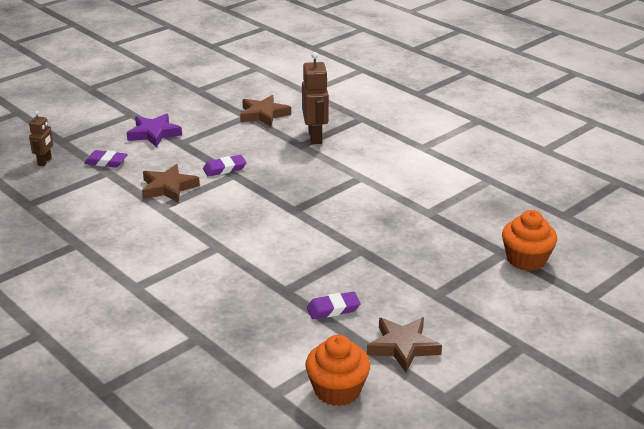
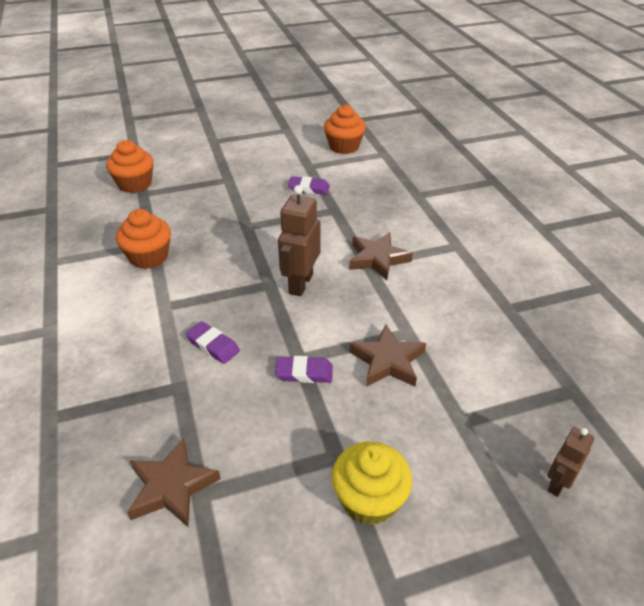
camera: 155 degrees left, 10 degrees up
purple eraser [84,150,128,168] -> purple eraser moved to [186,321,240,364]
purple star [127,113,182,147] -> yellow cupcake [332,442,412,525]
brown robot [302,52,329,144] -> brown robot moved to [278,185,320,296]
brown star [367,318,442,372] -> brown star moved to [349,232,413,280]
none -> orange cupcake [116,209,171,269]

